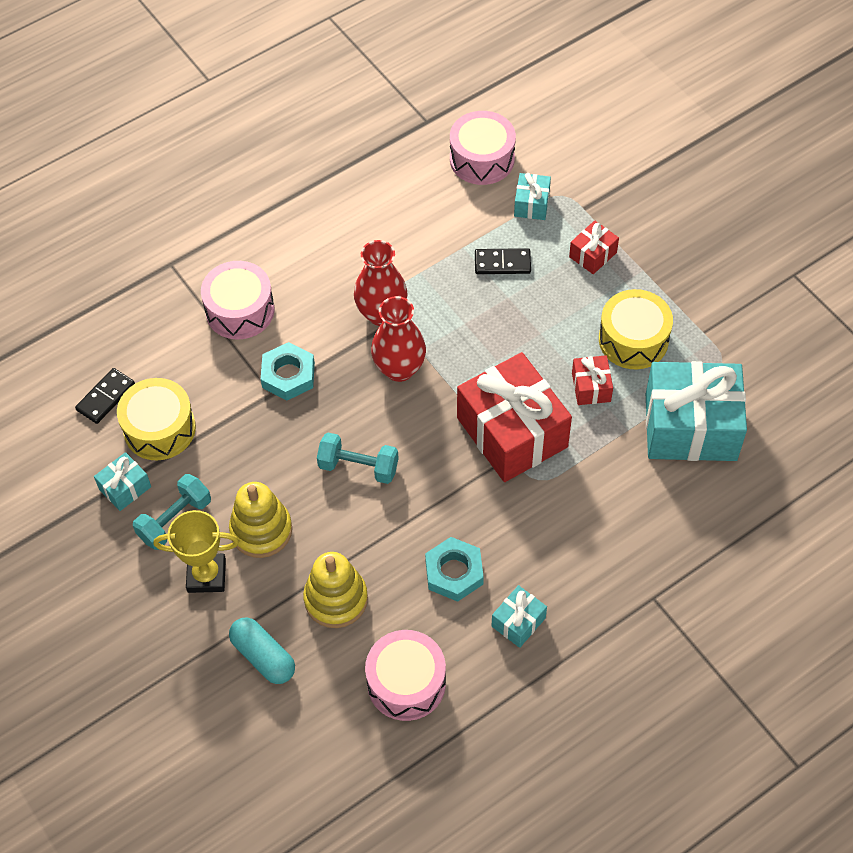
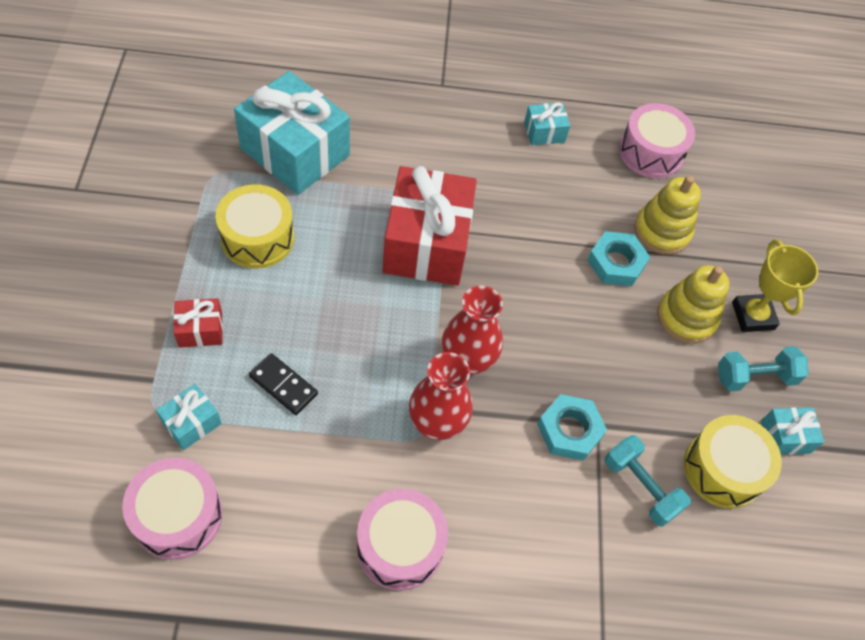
camera: 150 degrees left, 0 degrees up
black domino [75,368,135,424] -> none
yellow trophy [154,510,239,593] -> yellow trophy turned 45 degrees clockwise [732,240,818,332]
pink drum [201,261,274,339] -> pink drum moved to [357,489,448,591]
turquoise capsule [229,617,295,684] -> none
turquoise dumbbell [317,433,399,484] -> turquoise dumbbell moved to [605,435,691,527]
turquoise nut [425,537,484,602] -> turquoise nut moved to [588,231,650,286]
red gift [572,355,613,405] -> none

